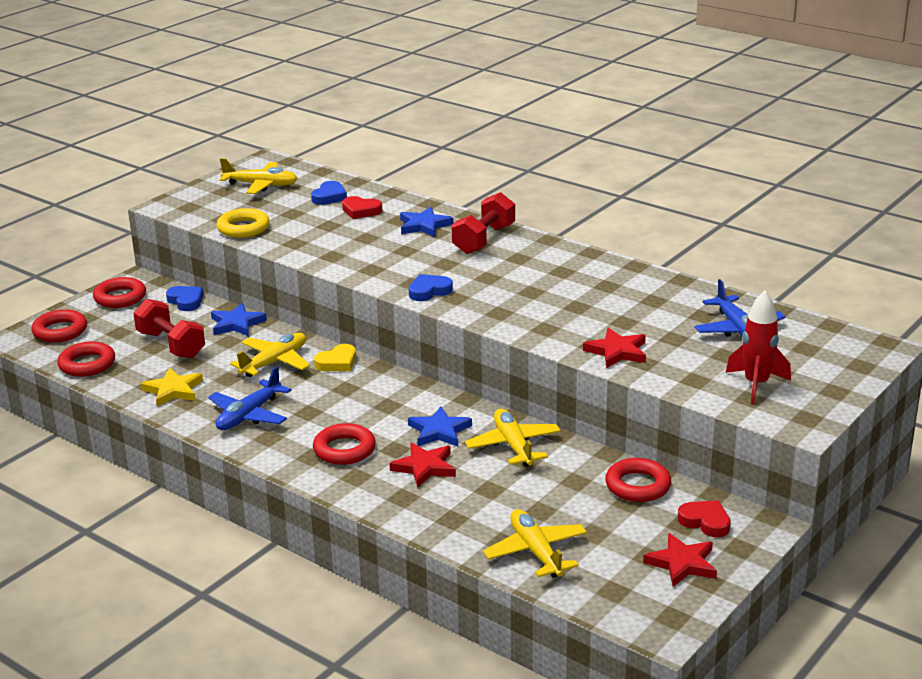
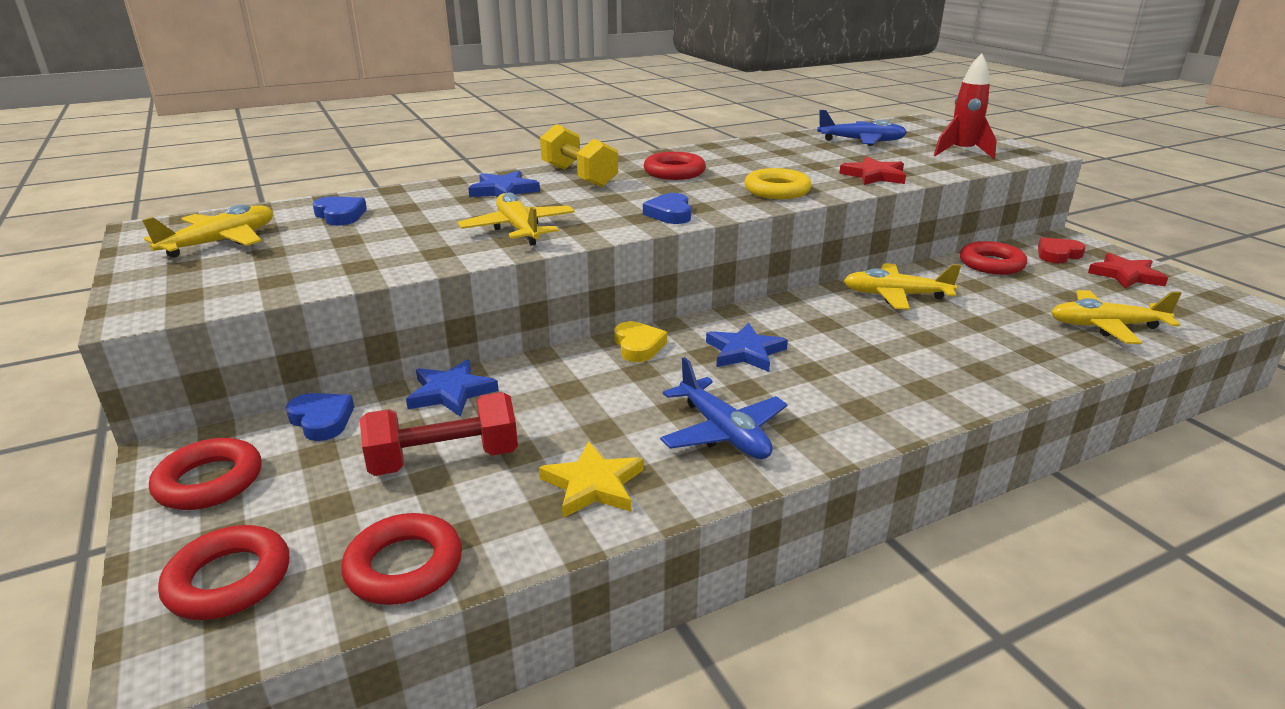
camera: 65 degrees left, 0 degrees up
blue heart [166,286,203,311] -> blue heart turned 60 degrees clockwise [286,393,354,441]
yellow ring [216,208,270,238] -> yellow ring moved to [744,168,812,199]
yellow plane [230,333,310,377] -> yellow plane moved to [458,192,575,246]
red ring [313,423,376,465] -> red ring moved to [644,152,706,180]
red heart [342,196,382,219] -> none
red star [389,443,456,488] -> none
blue star [408,406,472,447] -> blue star moved to [706,323,788,372]
red dumbbell [451,192,515,254] -> yellow dumbbell [540,124,618,187]

